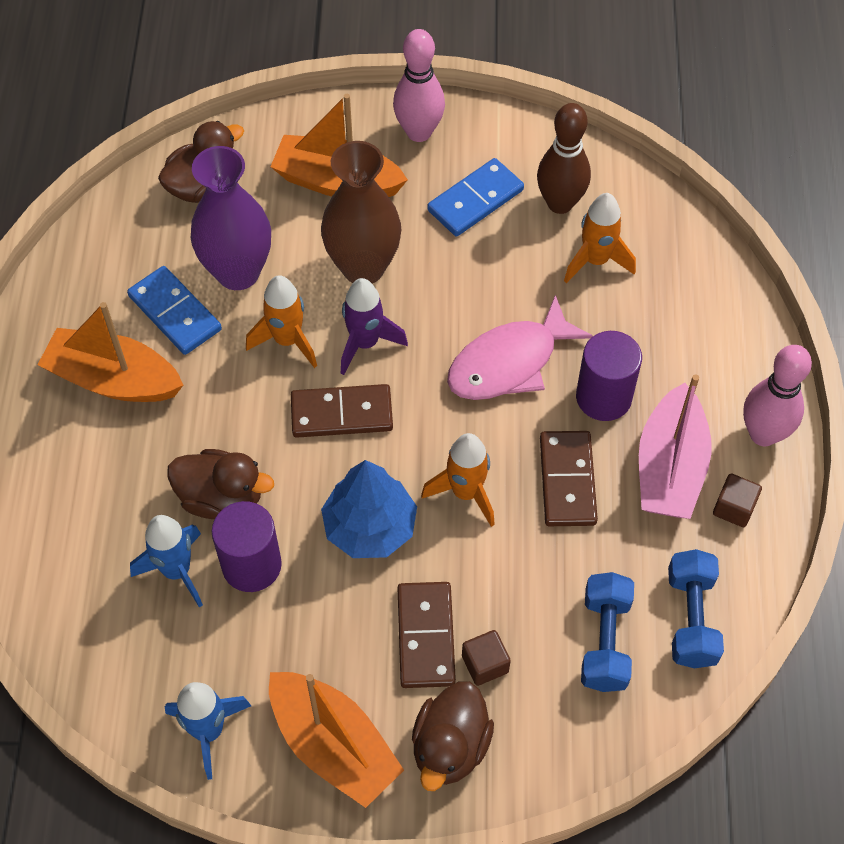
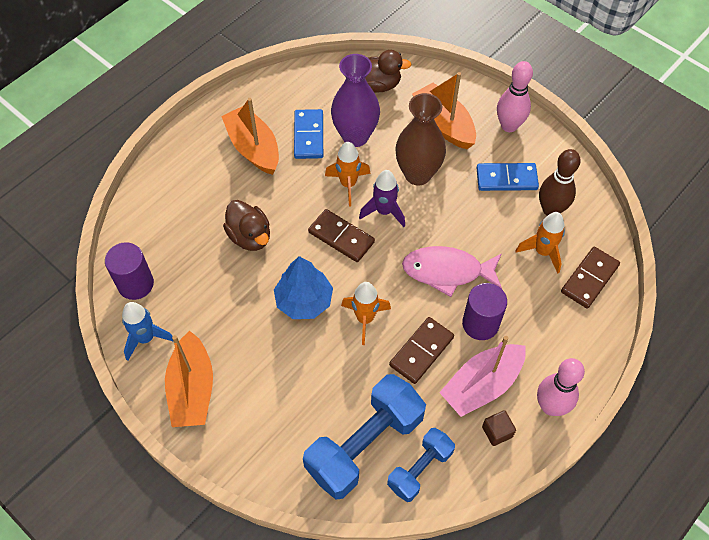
camera: 40 degrees right, 0 degrees up
blue rocket [130,515,203,607] -> none
purple cylinder [212,501,282,592] -> purple cylinder moved to [105,242,154,300]
brown domino [397,582,456,688] -> brown domino moved to [561,247,620,308]
brown duck [412,681,494,791] -> none
brown cube [462,630,511,686] -> none
blue dumbbell [581,572,634,692] -> blue dumbbell [303,374,426,500], size x1.74

